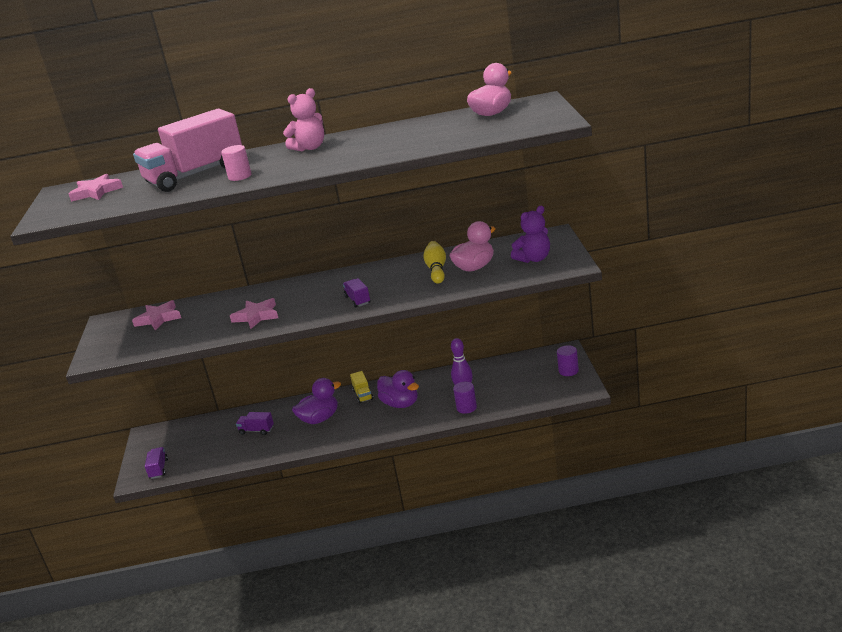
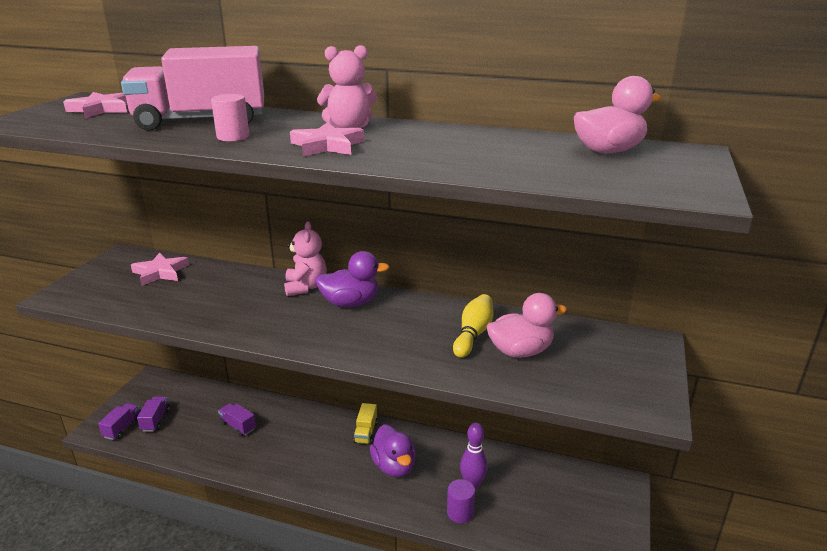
camera: 20 degrees right, 0 degrees up
pink star [230,298,278,329] -> pink star moved to [290,122,364,156]
purple duck [292,378,341,424] -> purple duck moved to [315,251,390,307]
purple truck [343,278,370,308] -> purple truck moved to [137,396,170,432]
purple teddy bear [511,206,550,263] -> none
purple cylinder [557,345,579,376] -> none
none -> pink teddy bear [284,222,327,296]

